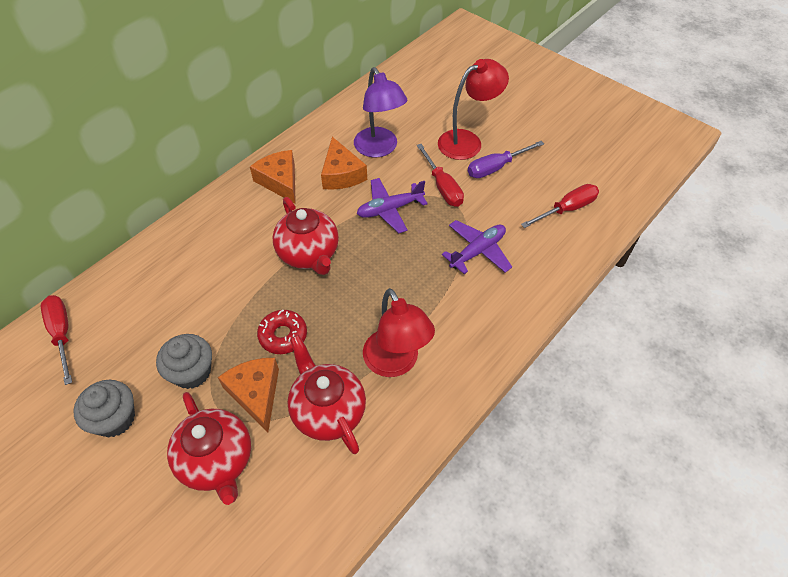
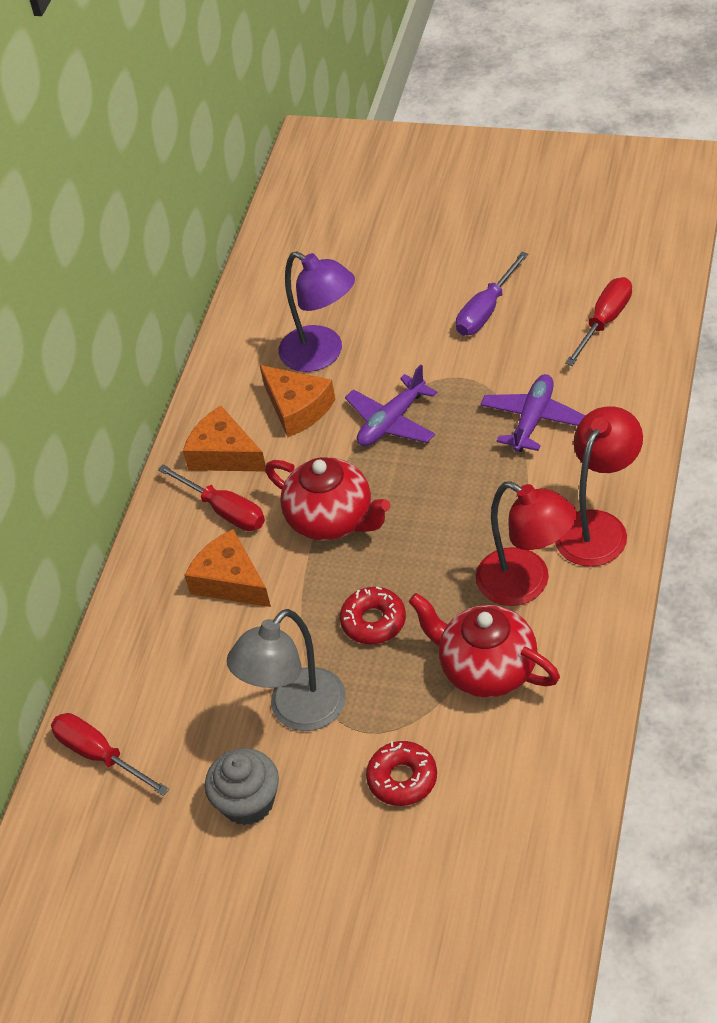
camera: 20 degrees left, 5 degrees down
grey cupcake [156,334,212,389] -> grey lamp [227,609,346,731]
red teapot [167,392,251,505] -> red donut [366,741,437,806]
orange cheese [218,358,279,433] -> orange cheese moved to [184,529,271,607]
red screwdriver [416,144,464,207] -> red screwdriver moved to [158,464,265,531]
red lamp [438,59,509,160] -> red lamp moved to [555,407,643,567]

